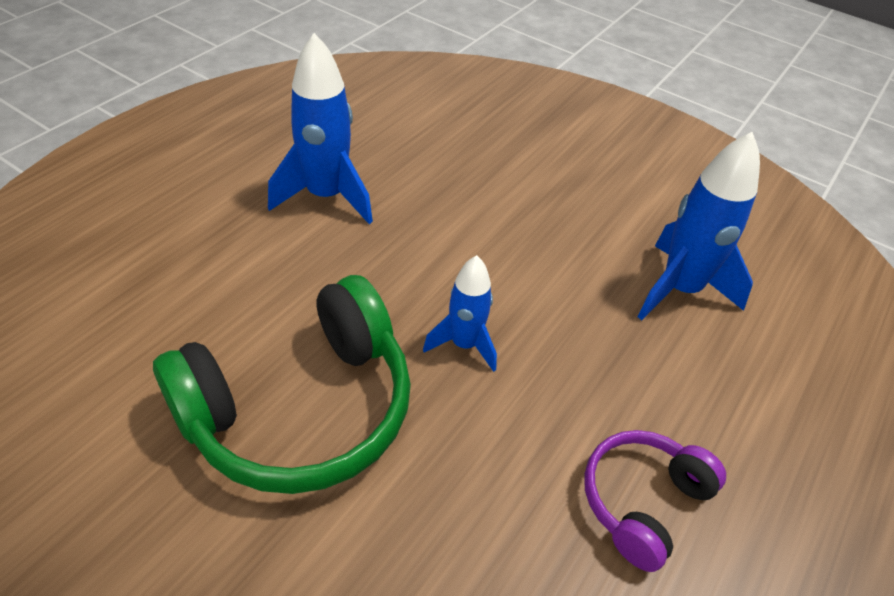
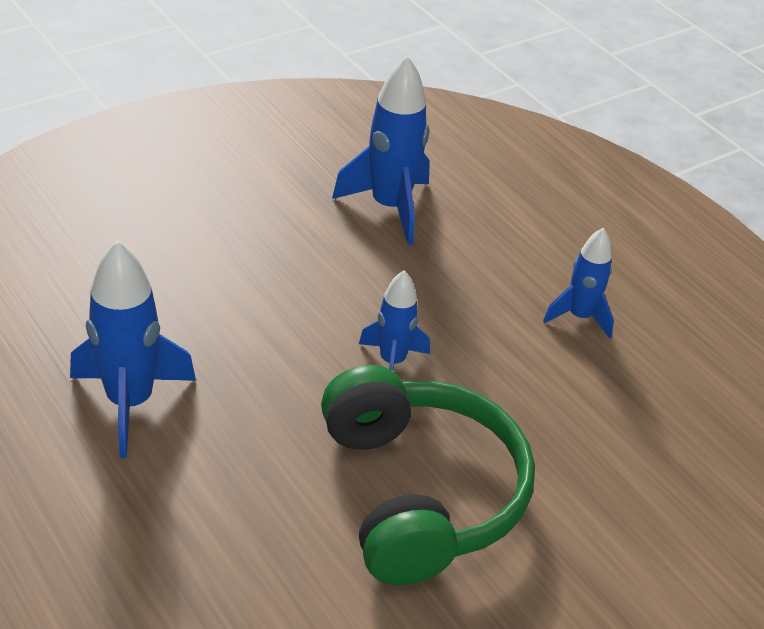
camera: 70 degrees left, 5 degrees down
purple headphones [584,430,726,572] -> blue rocket [543,228,614,338]

